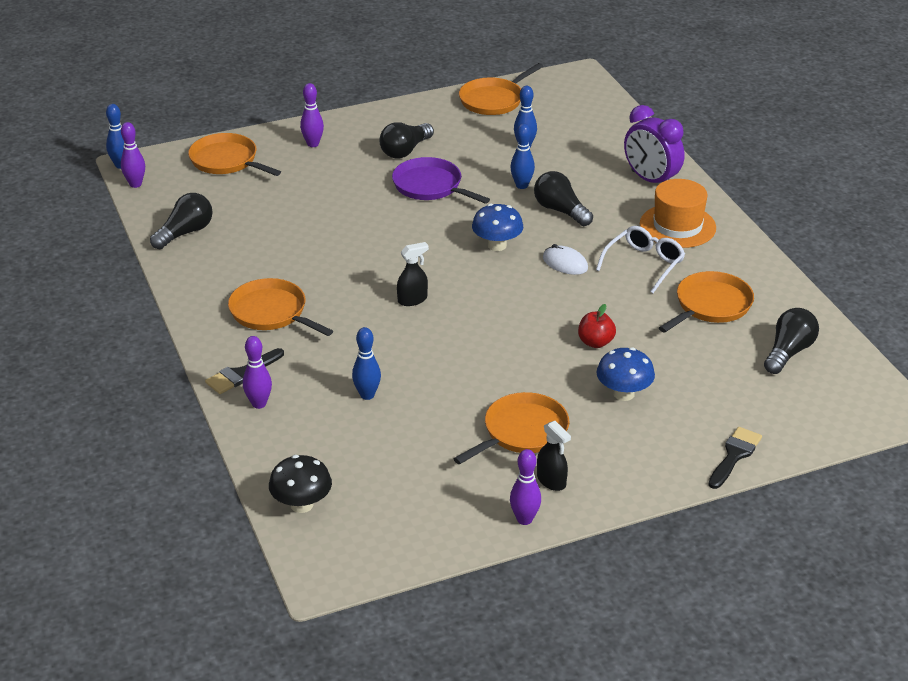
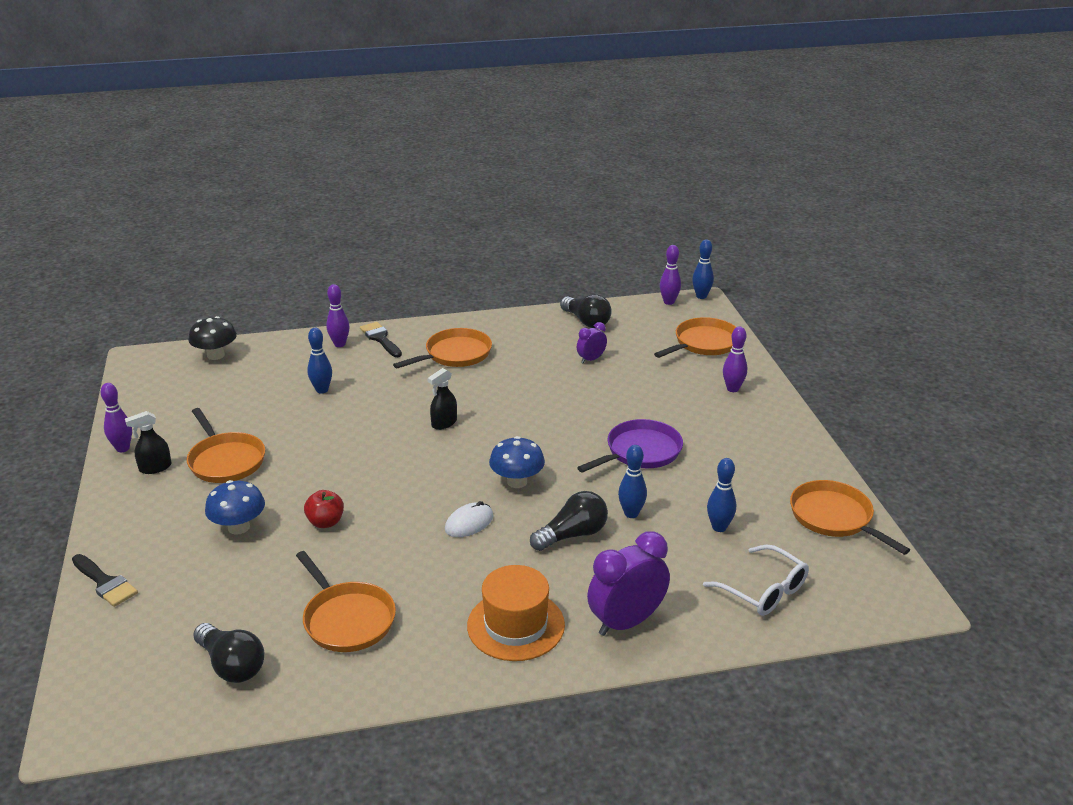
camera: 100 degrees right, 5 degrees down
black light bulb [379,122,434,159] -> none
black spray bottle [397,242,429,306] -> black spray bottle turned 60 degrees clockwise [427,368,457,430]
white glasses [596,226,685,293] -> white glasses moved to [703,544,809,616]
none -> purple clock [577,322,607,363]

